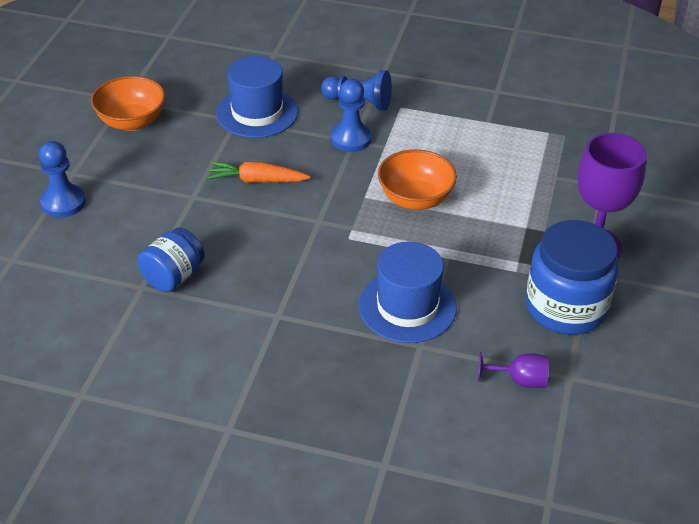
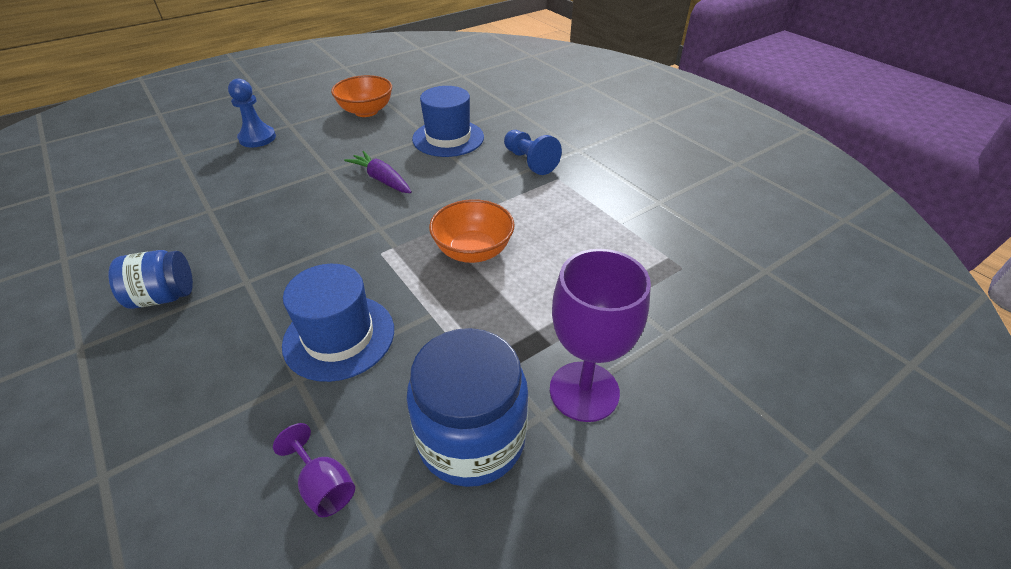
camera: 40 degrees right, 0 degrees up
blue jar [138,228,205,292] -> blue jar moved to [108,250,193,309]
orange carrot [206,161,311,183] -> purple carrot [344,151,412,193]
blue pawn [331,79,372,152] -> none

